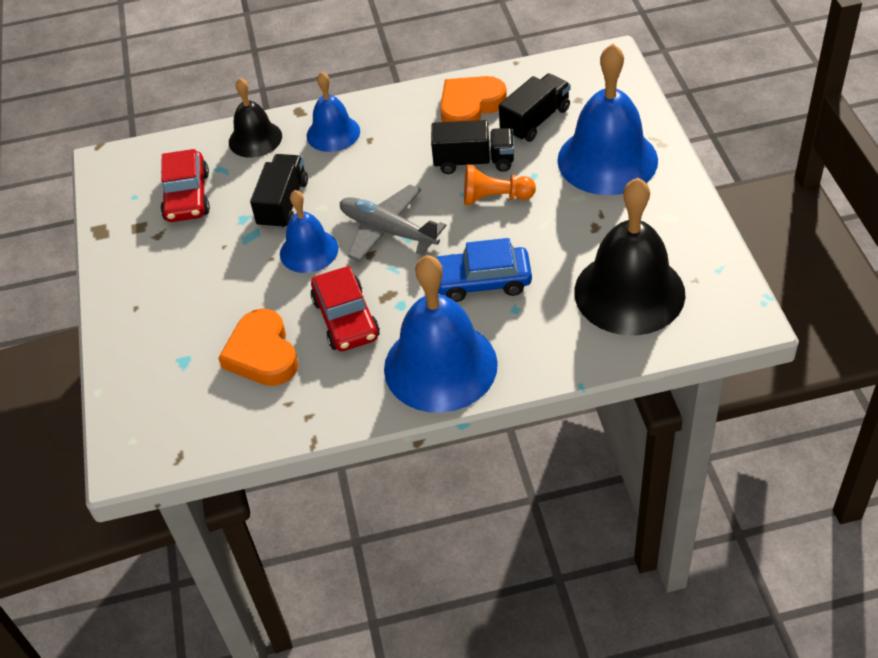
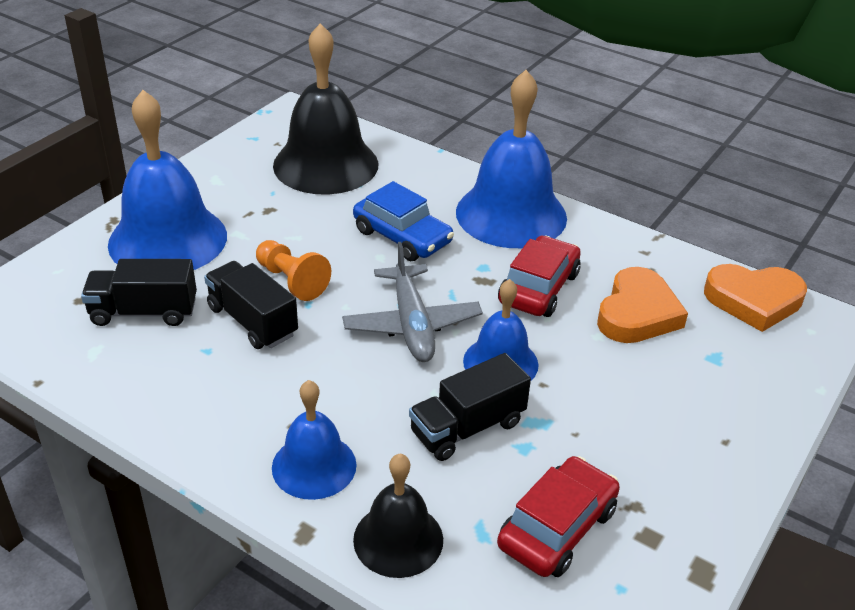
camera: 140 degrees left, 10 degrees down
orange heart [440,76,507,122] -> orange heart moved to [704,264,807,332]

